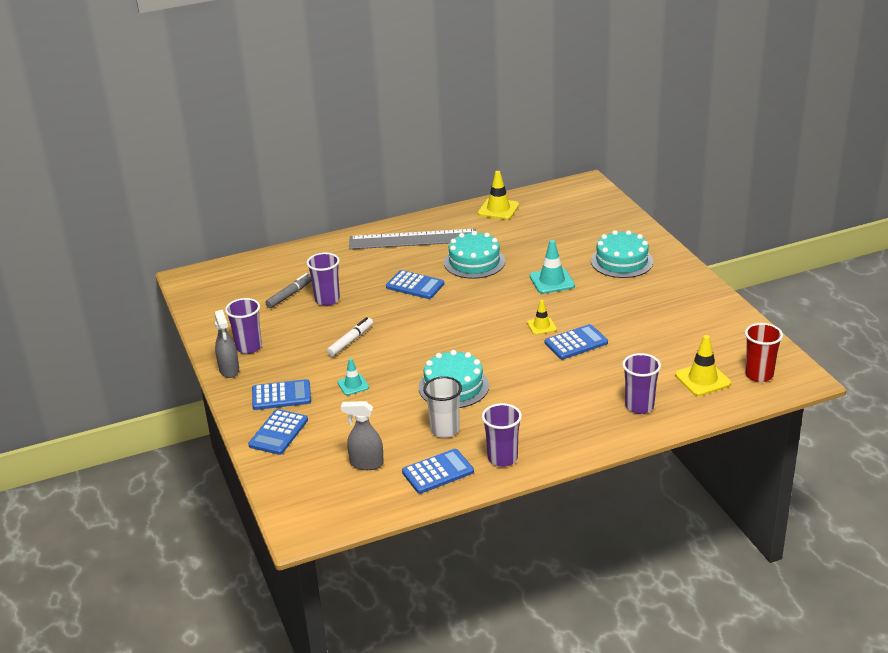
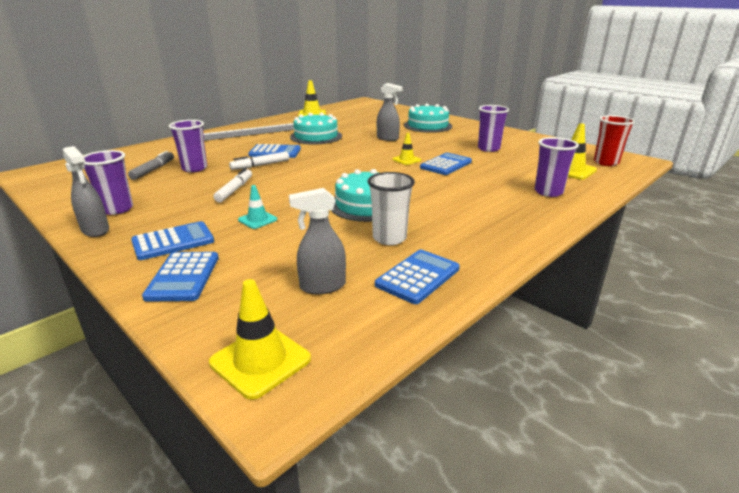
camera: 25 degrees left, 5 degrees down
purple cup [482,403,522,467] -> purple cup moved to [478,105,509,152]
turquoise traffic cone [530,240,575,294] -> grey spray bottle [377,83,403,141]
none -> yellow traffic cone [209,279,311,400]
none -> white marker [229,152,289,170]

